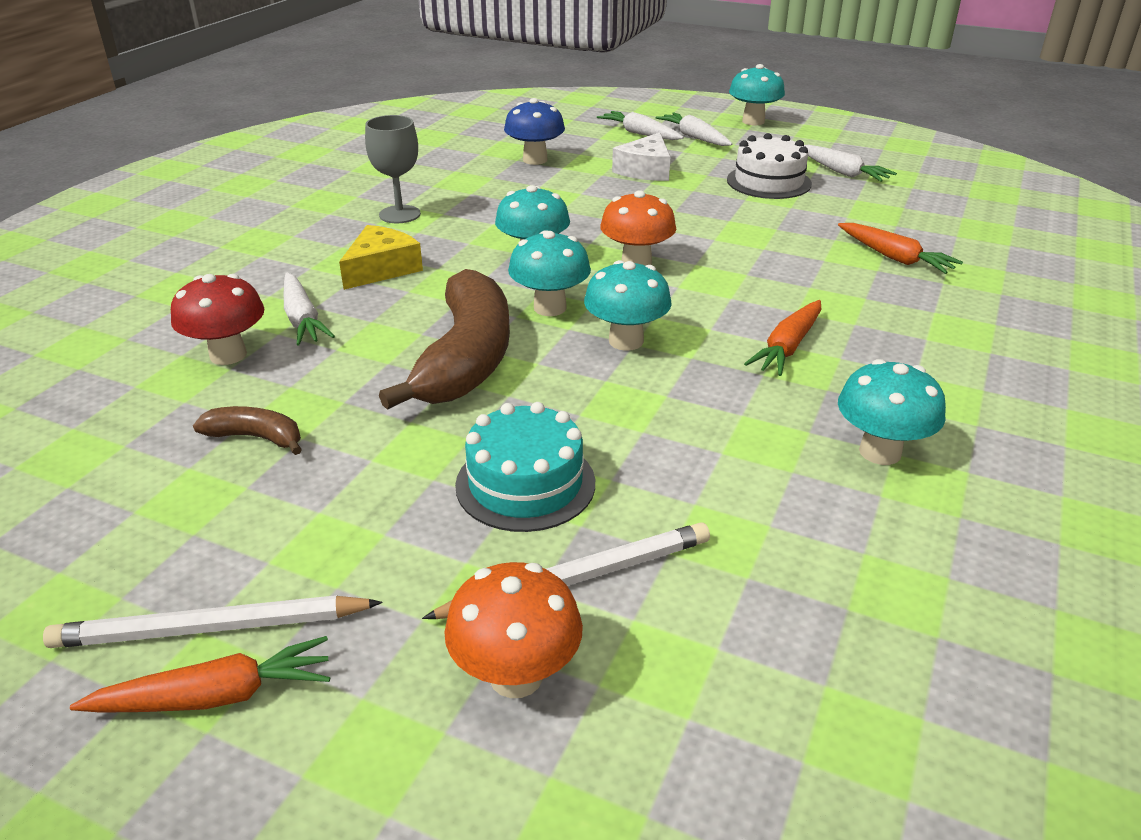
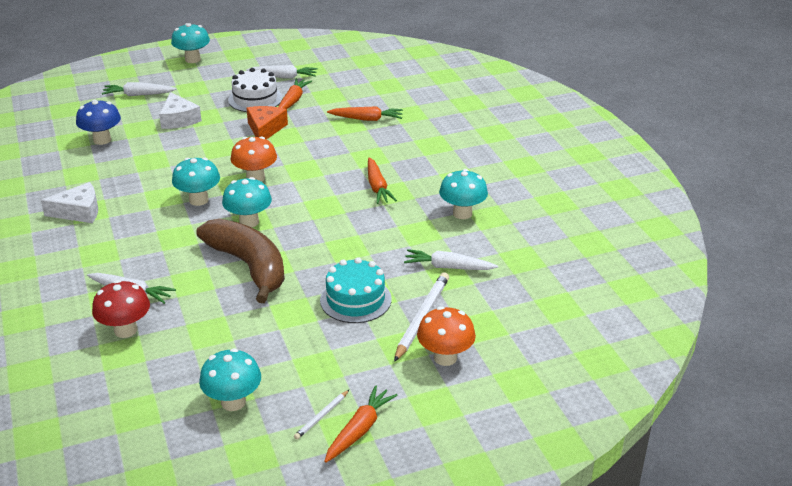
camera: 45 degrees left, 0 degrees up
white pencil [43,595,383,648] -> white pencil [294,390,349,440], size x0.52
brown banana [193,406,302,455] -> none
yellow cheese [339,225,423,290] -> none
grey goblet [365,115,421,223] -> white cheese [41,182,98,223]
turquoise mushroom [584,260,672,351] -> turquoise mushroom moved to [199,348,261,411]
white carrot [656,112,732,146] -> white carrot moved to [404,249,498,270]
none -> orange cheese [246,106,288,140]
none -> orange carrot [278,79,312,109]

